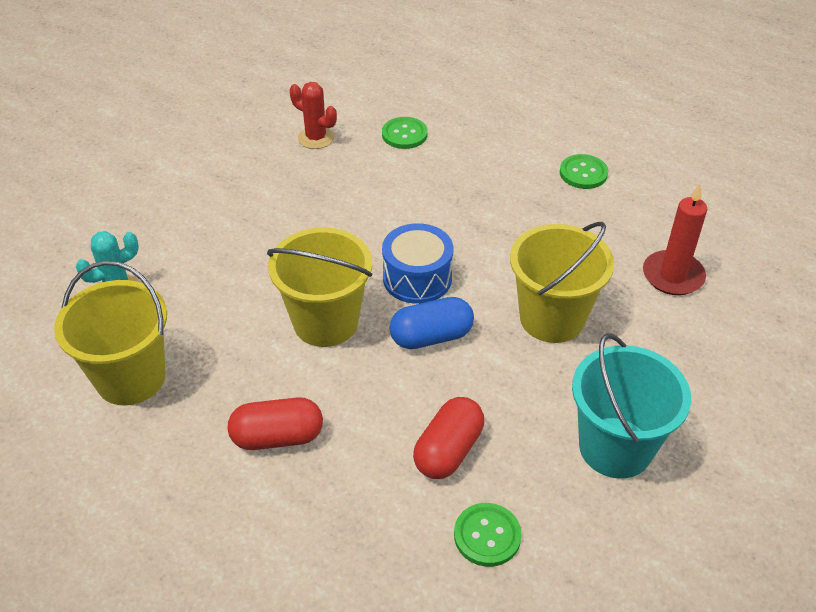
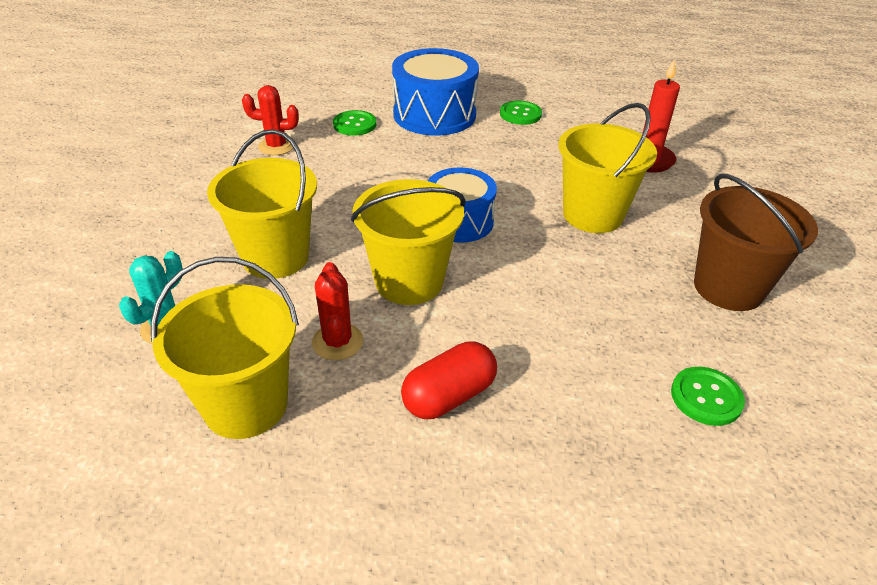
camera: 30 degrees left, 5 degrees down
blue capsule [389,297,474,349] -> none
red capsule [413,397,484,479] -> none
turquoise bucket [572,333,691,479] -> brown bucket [694,174,818,311]
none -> yellow bucket [207,129,317,279]
none -> red cactus [312,262,363,360]
none -> blue drum [392,48,479,136]

